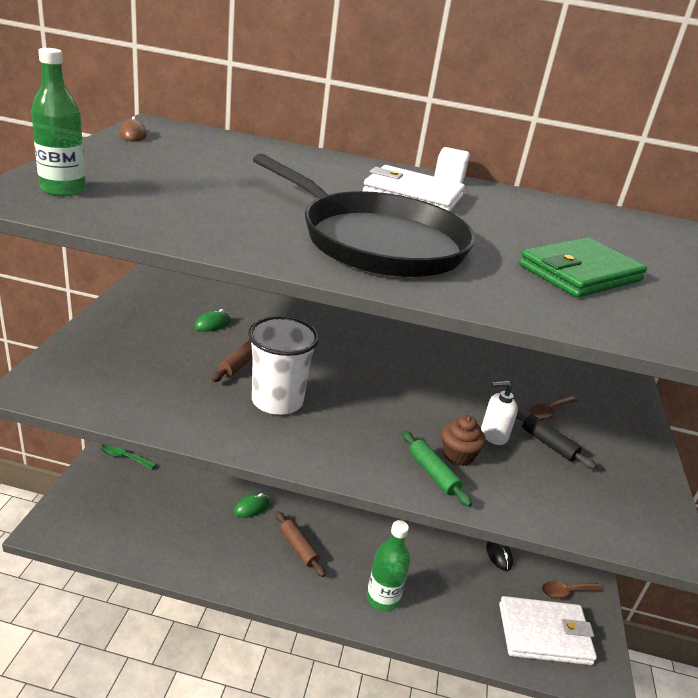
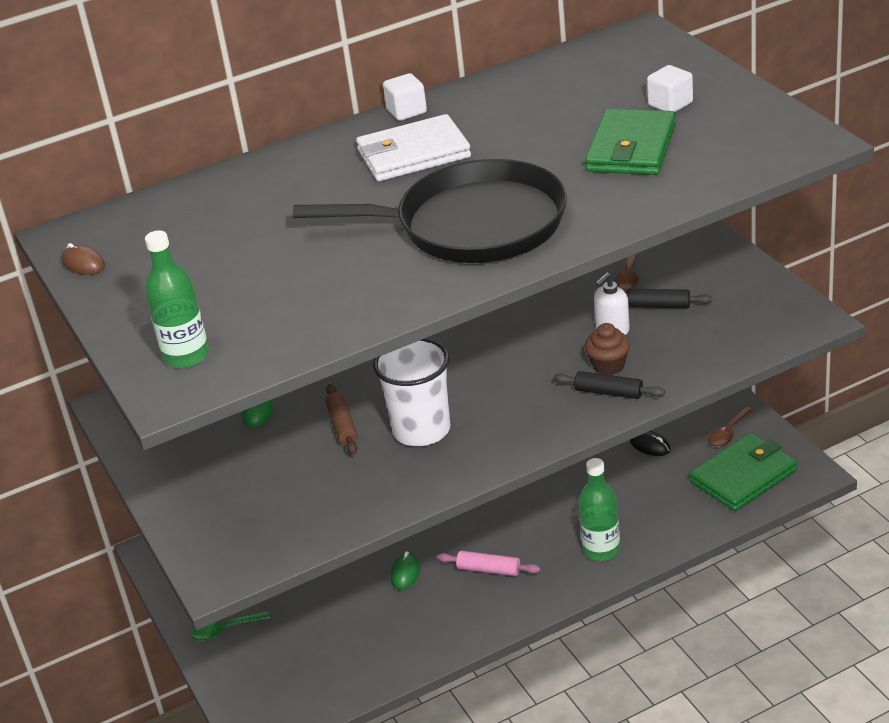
camera: 30 degrees left, 5 degrees up
brown rolling pin [276,511,325,577] -> pink rolling pin [437,551,540,576]
green rolling pin [402,431,472,507] -> black rolling pin [553,371,665,399]
white wallet [499,596,597,665] -> green wallet [689,433,797,511]
none -> white cube [647,65,693,112]

